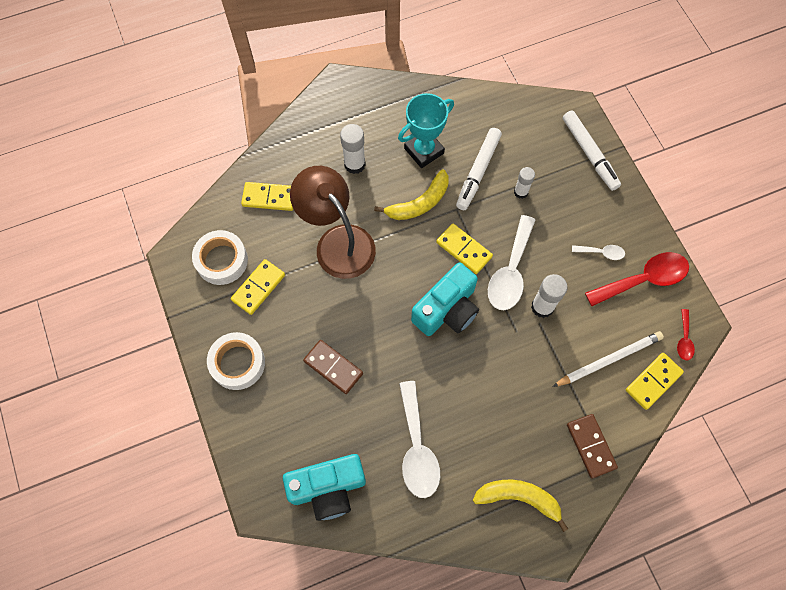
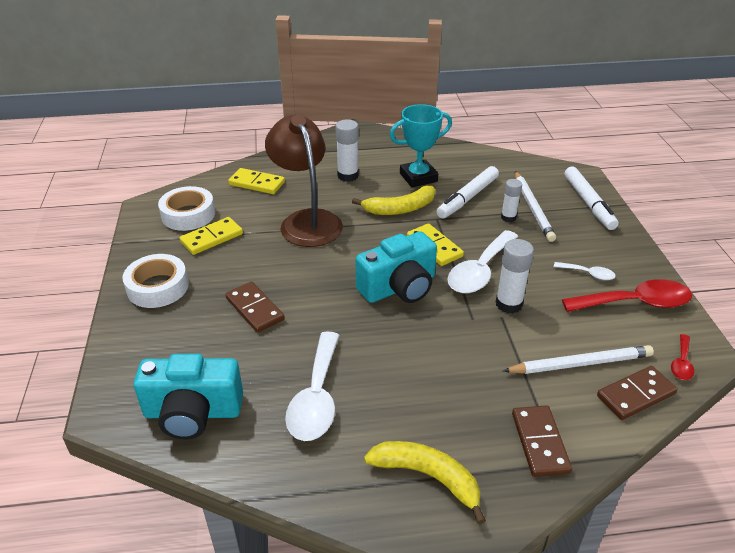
camera: 15 degrees right, 30 degrees down
yellow domino [626,353,684,410] -> brown domino [597,366,678,420]
none -> white pencil [515,171,556,242]

